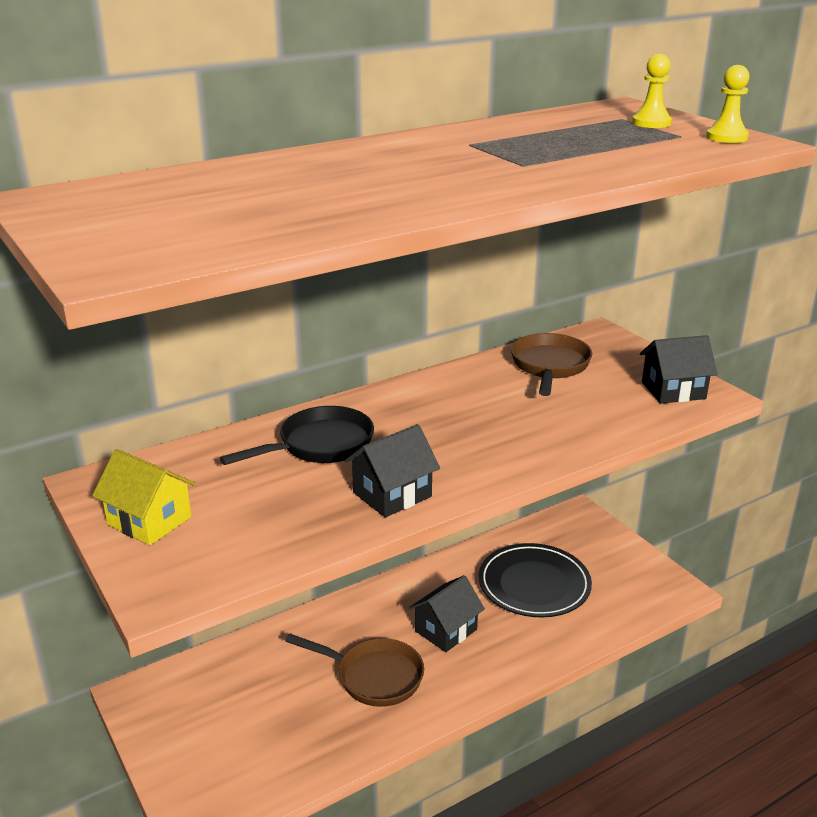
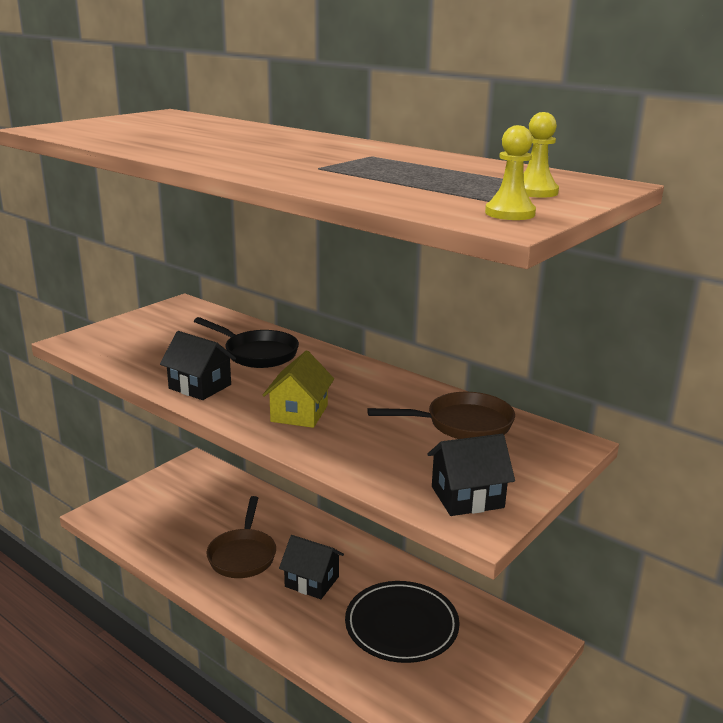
camera: 70 degrees right, 5 degrees down
yellow house [92,449,196,545] -> yellow house moved to [262,351,334,428]
black house [640,335,717,404] -> black house turned 75 degrees counterclockwise [427,434,515,516]

